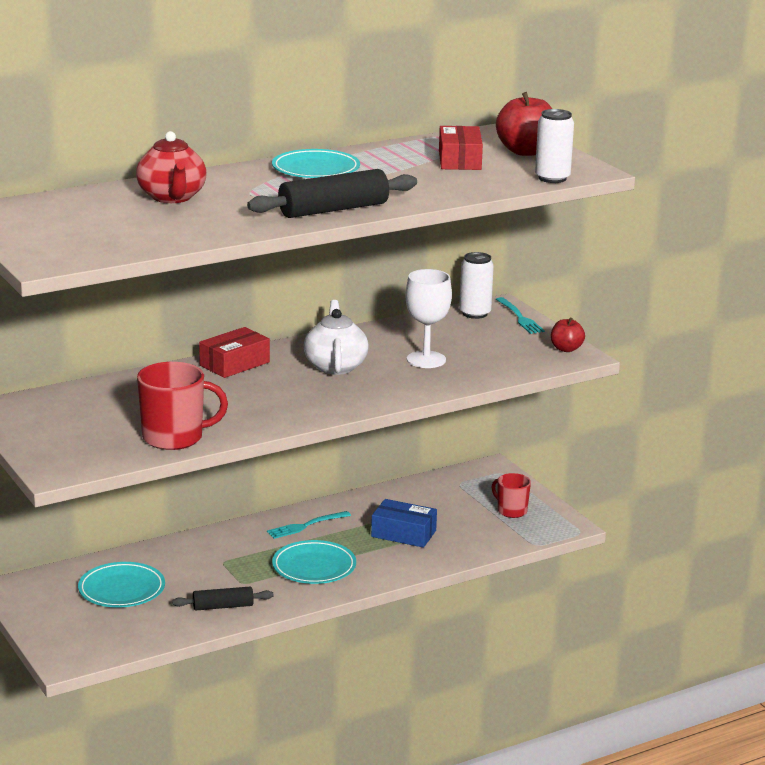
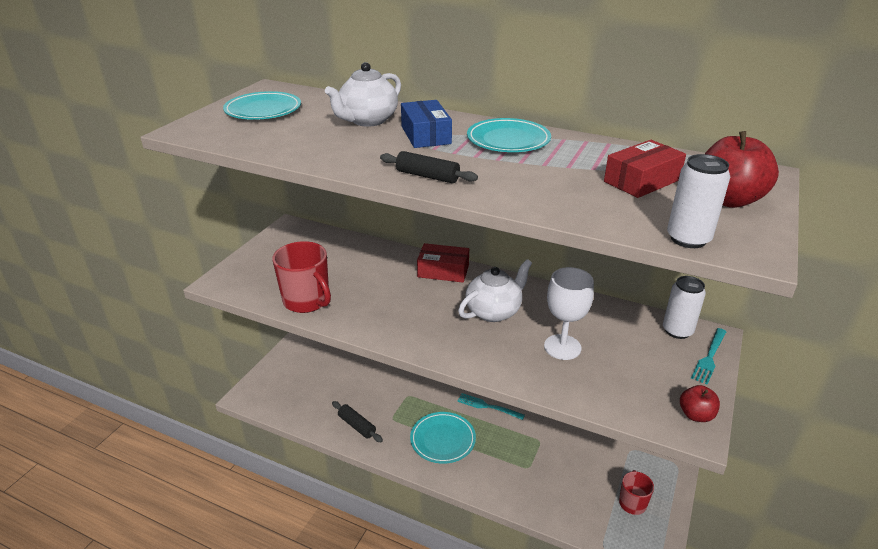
camera: 55 degrees right, 10 degrees up
turquoise plate [78,562,165,608] -> turquoise plate moved to [223,91,301,120]
red teapot [136,131,207,203] -> white teapot [325,62,401,127]
black rolling pin [247,169,417,218] -> black rolling pin [380,151,478,183], size x0.58
blue box [371,499,437,548] -> blue box moved to [401,100,452,148]

